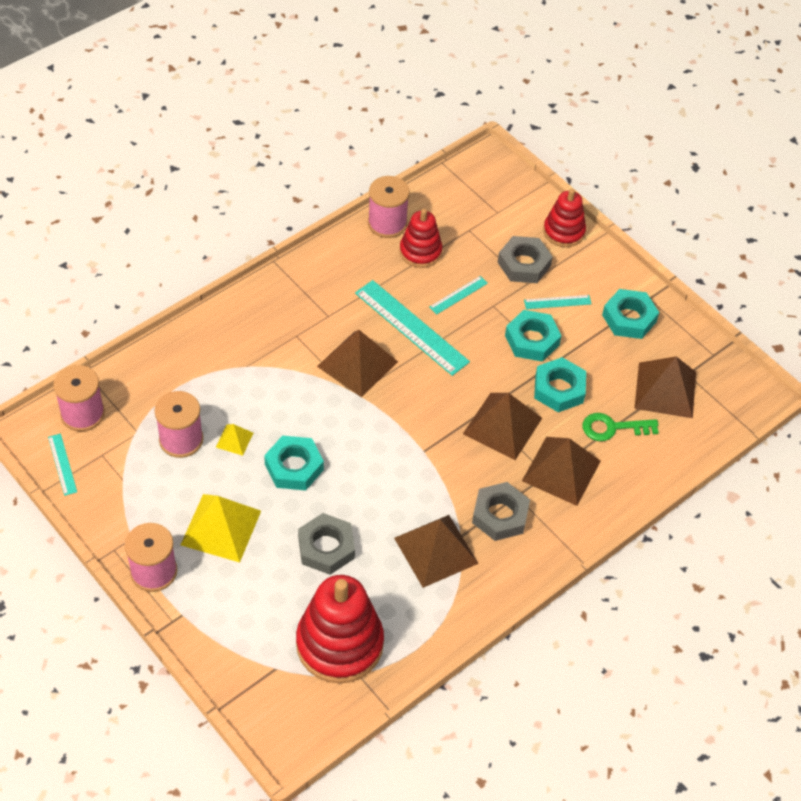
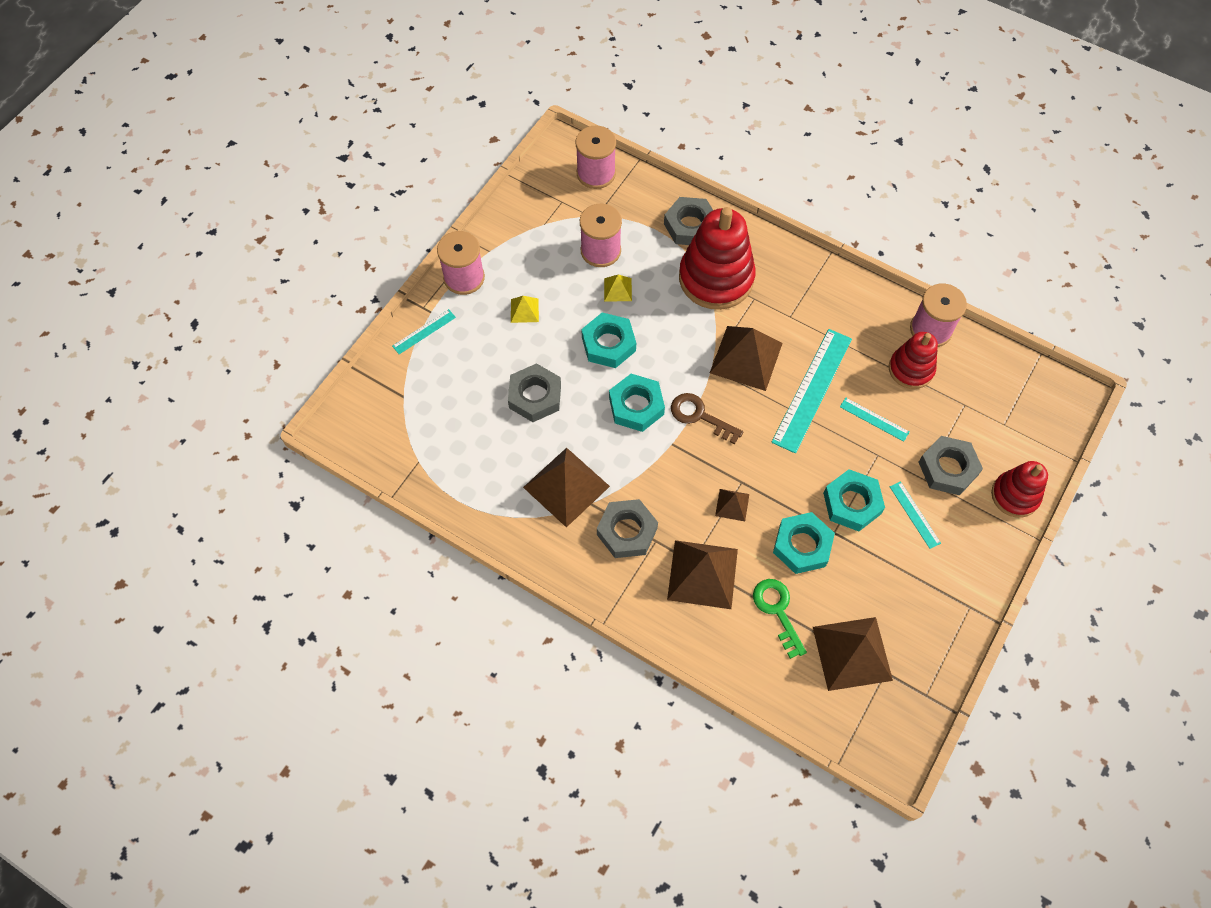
camera: 75 degrees right, 10 degrees up
turquoise ruler [48,434,77,496] -> turquoise ruler moved to [392,309,456,354]
yellow pyramid [181,494,261,563] -> yellow pyramid [511,296,539,323], size x0.49
red stacking toy [296,575,384,683] -> red stacking toy moved to [679,207,756,310]
brown pyramid [463,393,542,460] -> brown pyramid [715,489,749,521], size x0.49
turquoise nut [602,289,659,339] -> turquoise nut moved to [609,374,665,432]
none -> grey nut [664,197,713,245]
none -> brown key [671,393,743,444]

